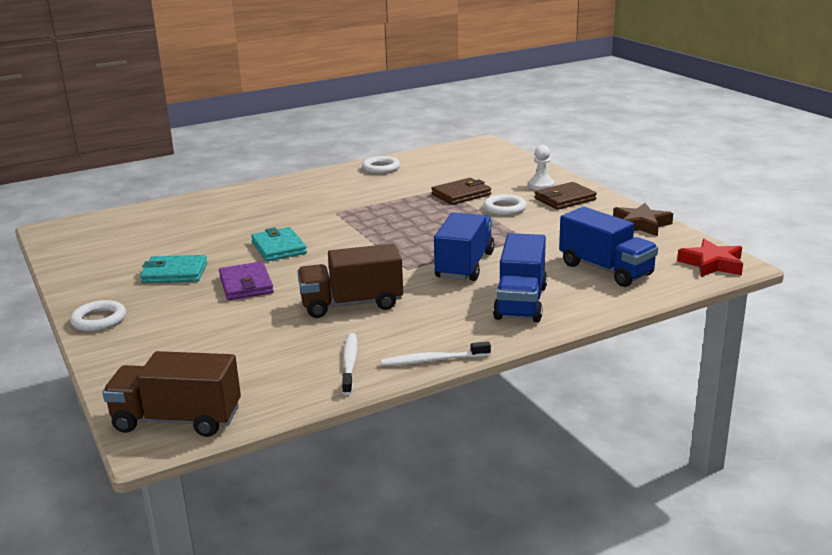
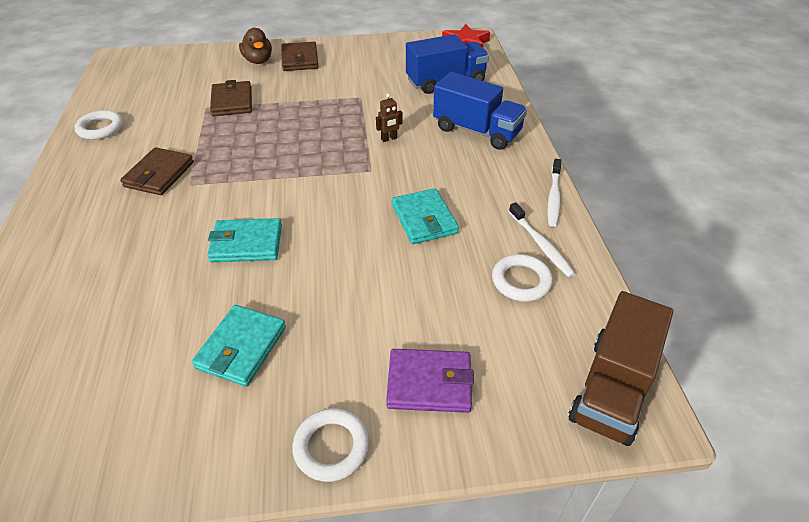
camera: 70 degrees left, 20 degrees up
purple wallet [219,261,274,300] -> purple wallet moved to [386,349,474,413]
brown truck [297,244,403,318] -> turquoise wallet [392,188,459,244]
white toothbrush [342,333,358,395] -> white toothbrush turned 135 degrees counterclockwise [509,202,575,277]
blue truck [434,212,495,281] -> brown robot [376,94,403,142]
white ring [483,194,527,216] -> white ring moved to [492,254,553,302]
white pawn [528,145,555,190] -> brown duck [239,28,272,64]
brown star [613,203,673,236] -> none
none -> brown wallet [120,147,194,195]

